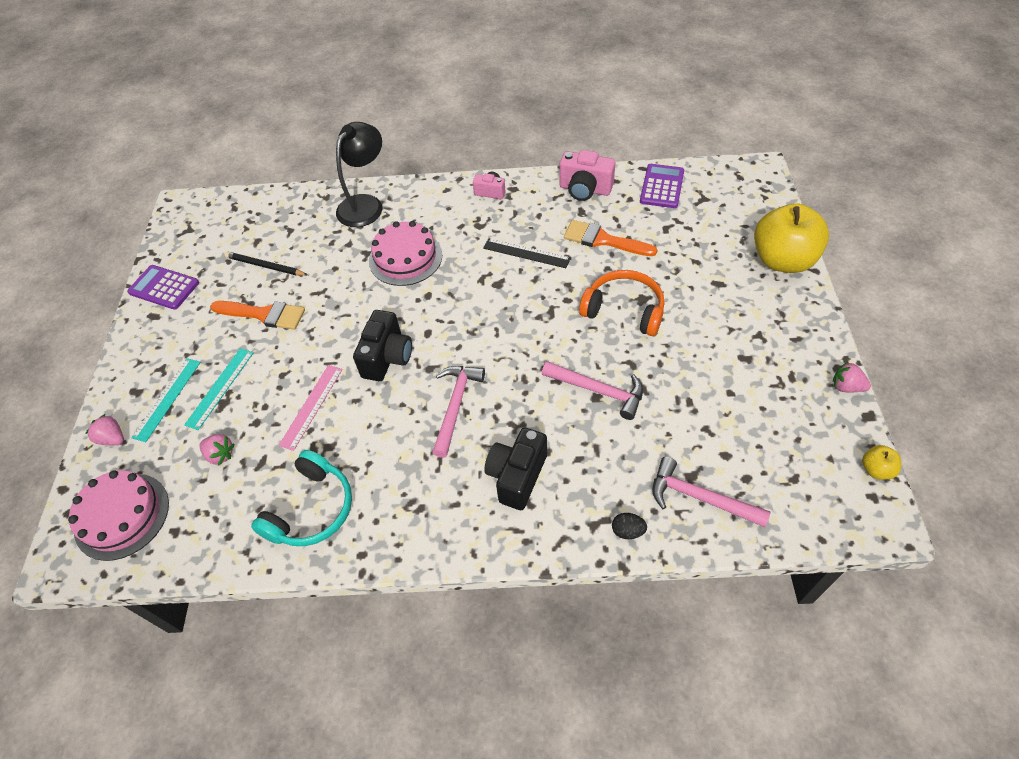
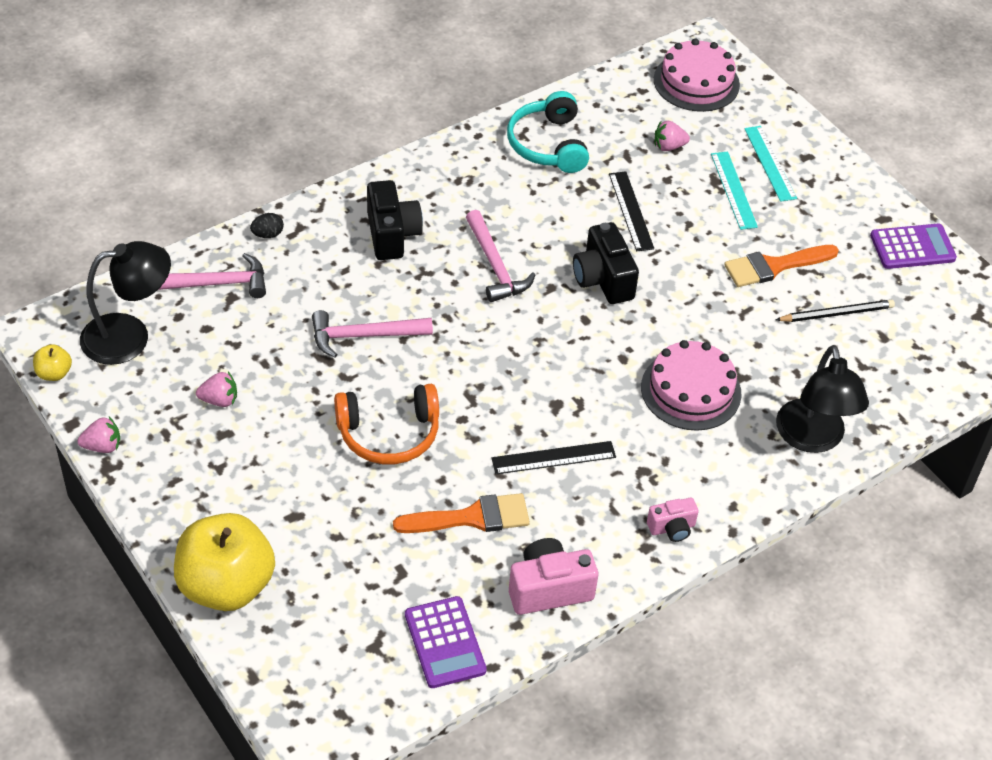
camera: 140 degrees right, 5 degrees down
pink strawberry [86,414,124,445] -> pink strawberry moved to [196,372,237,407]
pink ruler [279,365,343,451] -> black ruler [609,171,654,251]
none -> black lamp [80,241,171,365]

